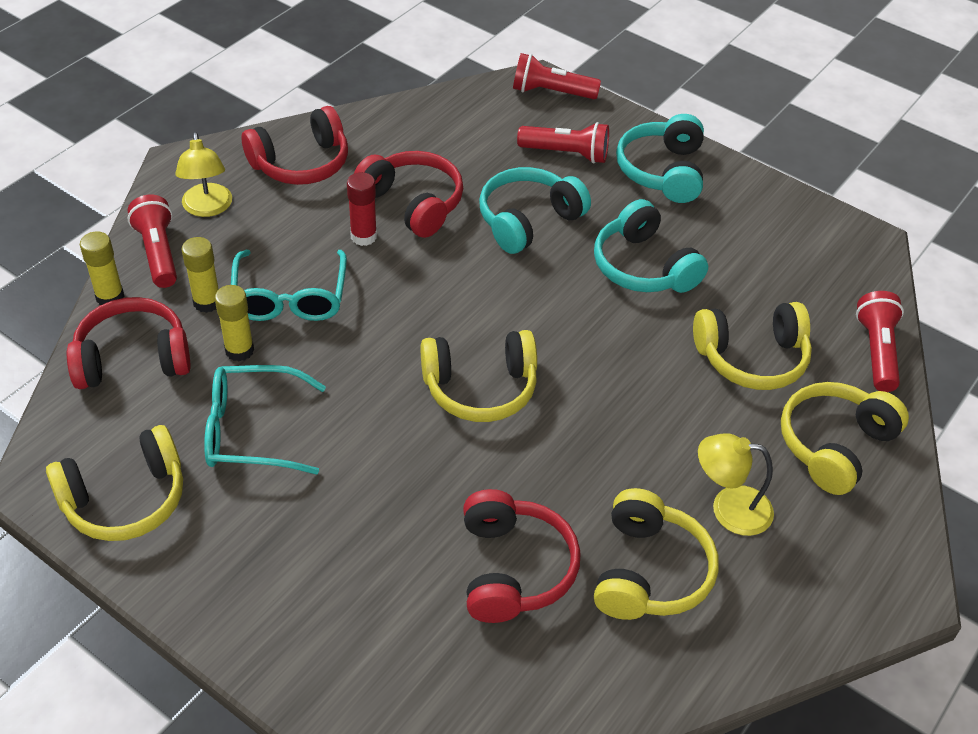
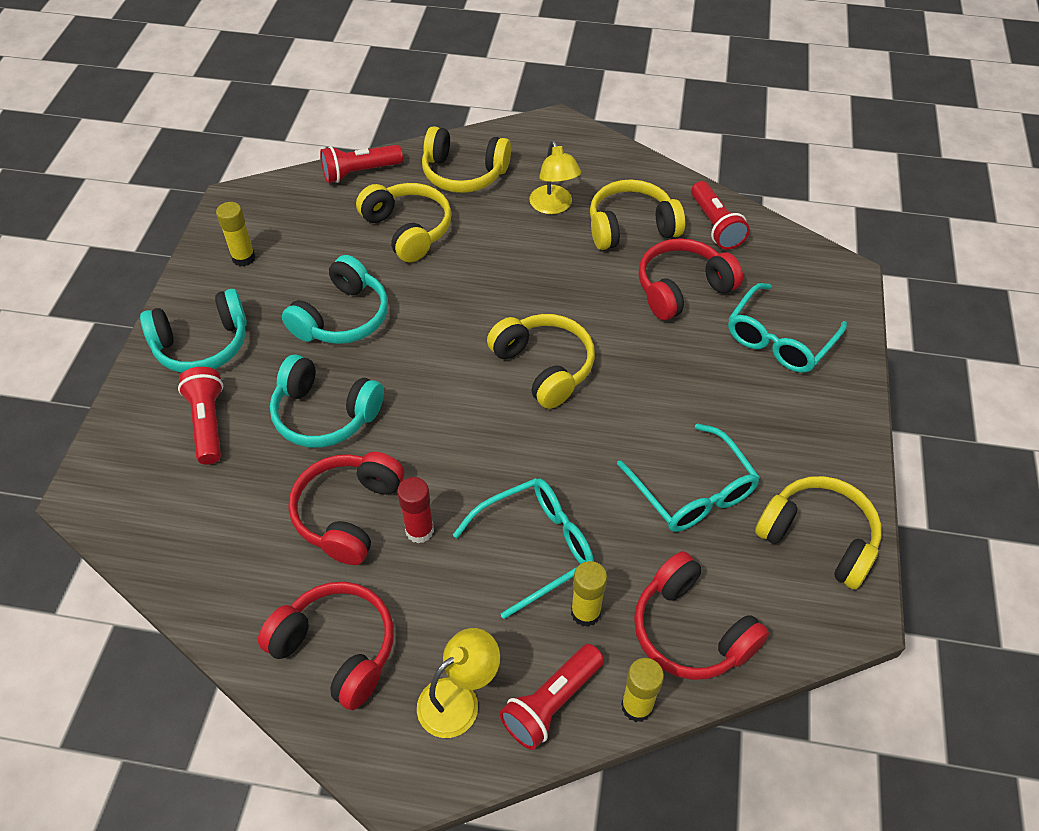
camera: 115 degrees left, 5 degrees up
yellow glue stick [215,285,254,361] -> yellow glue stick moved to [216,202,256,267]
red flashlight [513,53,601,99] -> red flashlight moved to [691,181,750,250]
none -> turquoise glasses [728,283,847,373]

